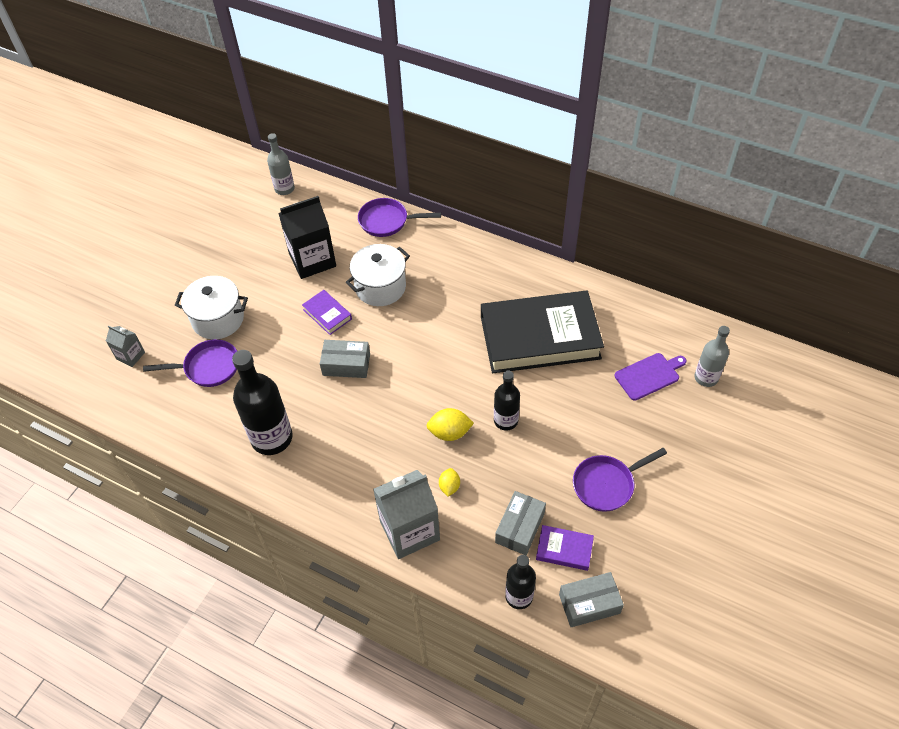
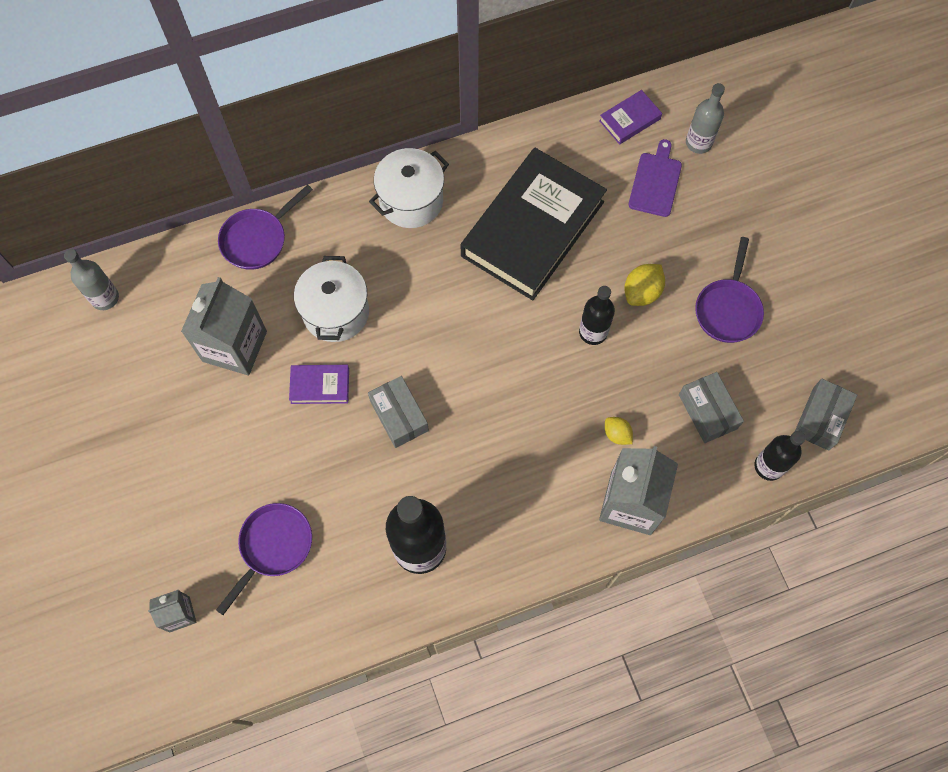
camera: 50 degrees left, 15 degrees up
white pot [175,276,248,339] -> white pot moved to [369,148,449,228]
black carton [278,196,336,279] -> grey carton [181,277,267,375]
grey box [320,340,370,378] -> grey box turned 75 degrees counterclockwise [368,376,429,448]
yellow lemon [427,408,474,441] -> yellow lemon moved to [624,264,665,306]
purple book [536,525,594,571] -> purple book moved to [599,90,662,145]

